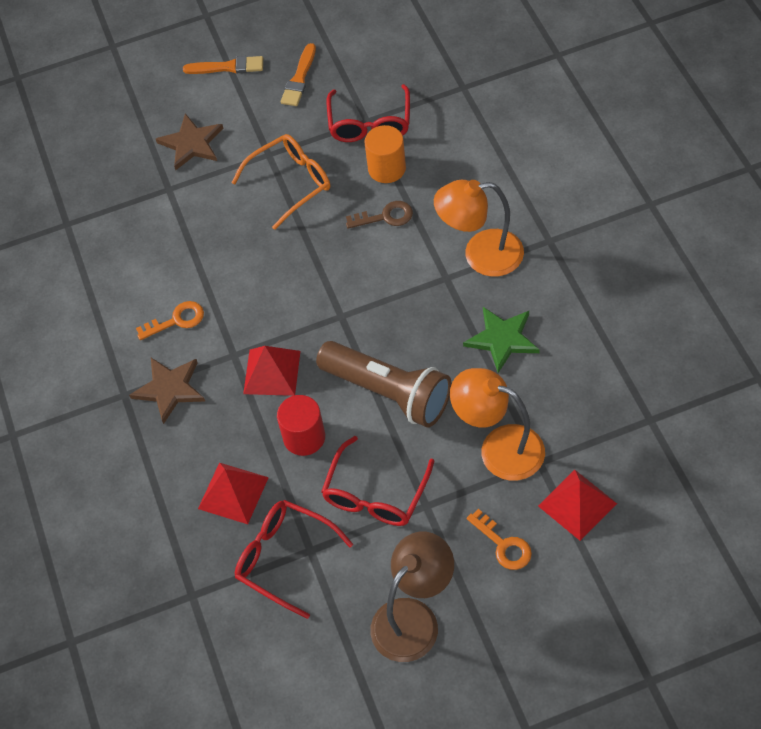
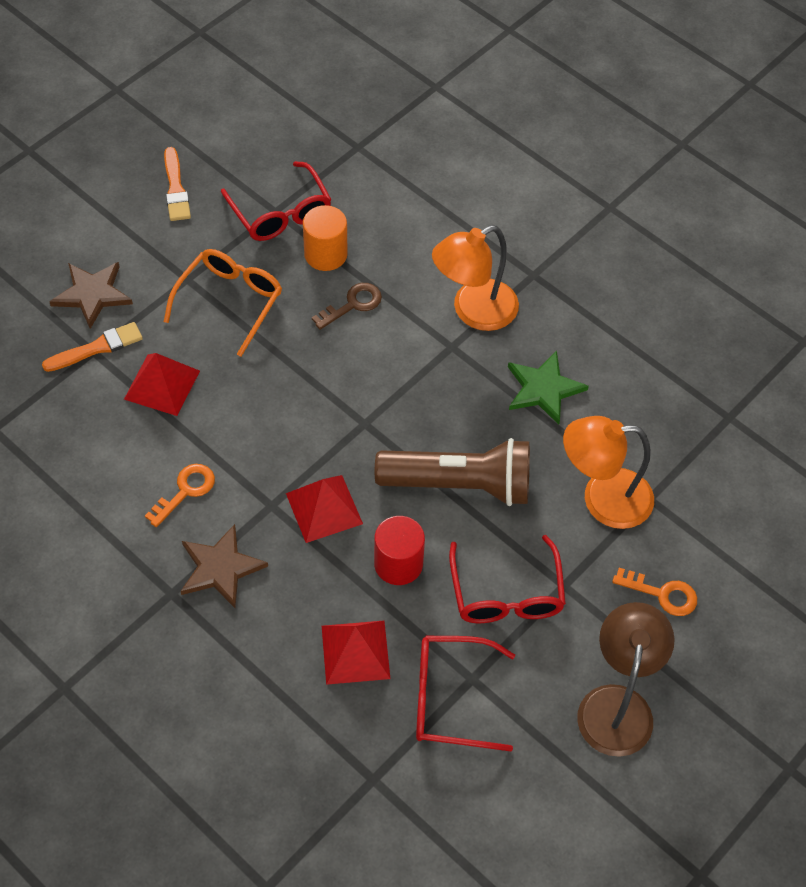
camera: 35 degrees left, 0 degrees up
orange brush [183,56,263,74] -> orange brush moved to [42,322,143,372]
red pyramid [538,470,617,541] -> red pyramid moved to [124,353,200,416]

